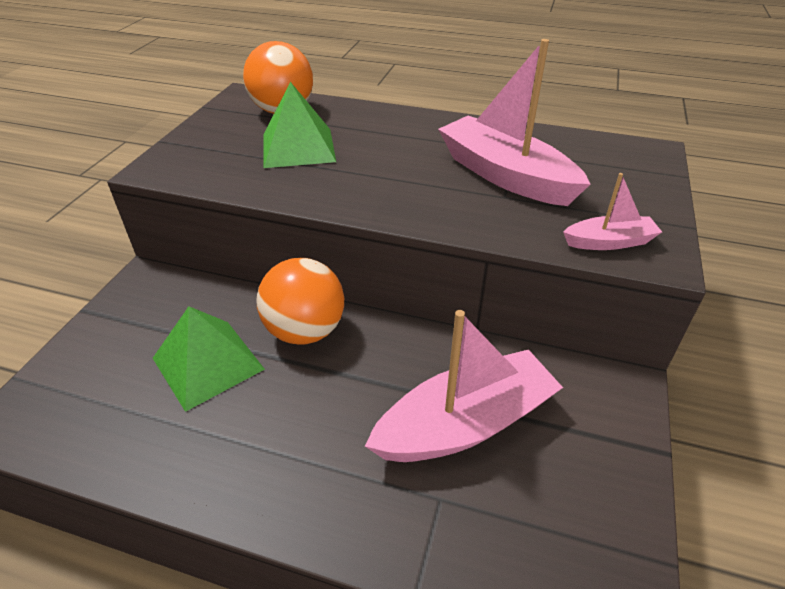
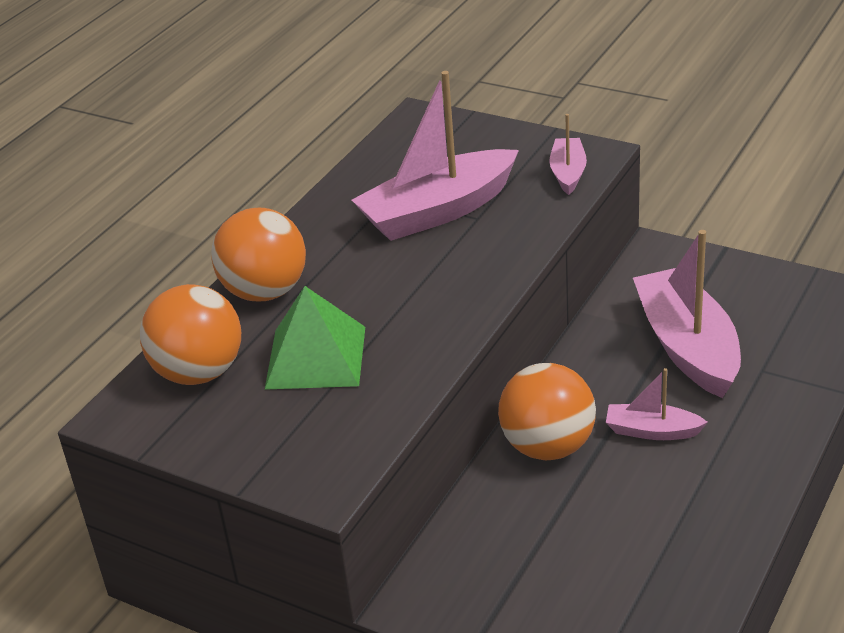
camera: 75 degrees left, 5 degrees down
green pyramid [153,306,265,412] -> none
none -> orange ball [211,208,306,301]
none -> pink boat [606,368,708,440]

